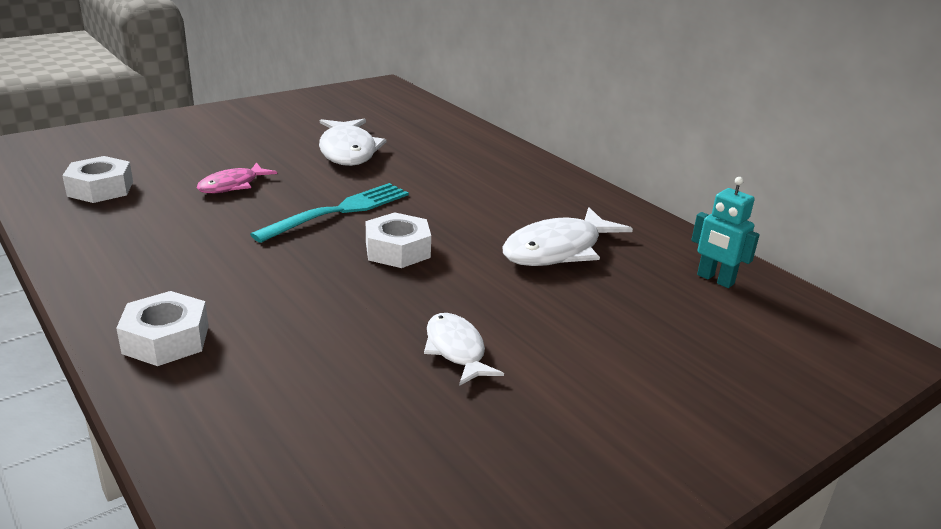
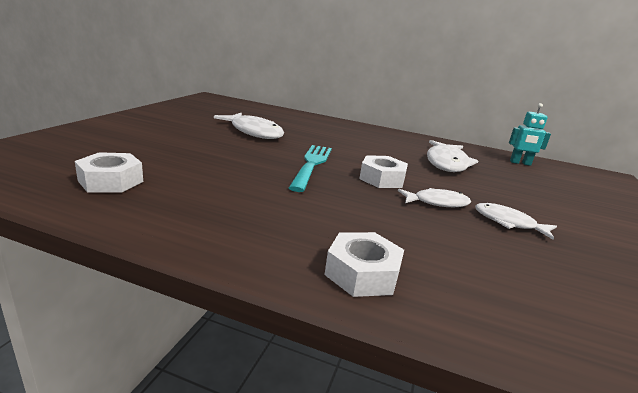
camera: 35 degrees left, 5 degrees down
pink fish [197,162,277,193] -> none
none -> white fish [398,188,471,207]

